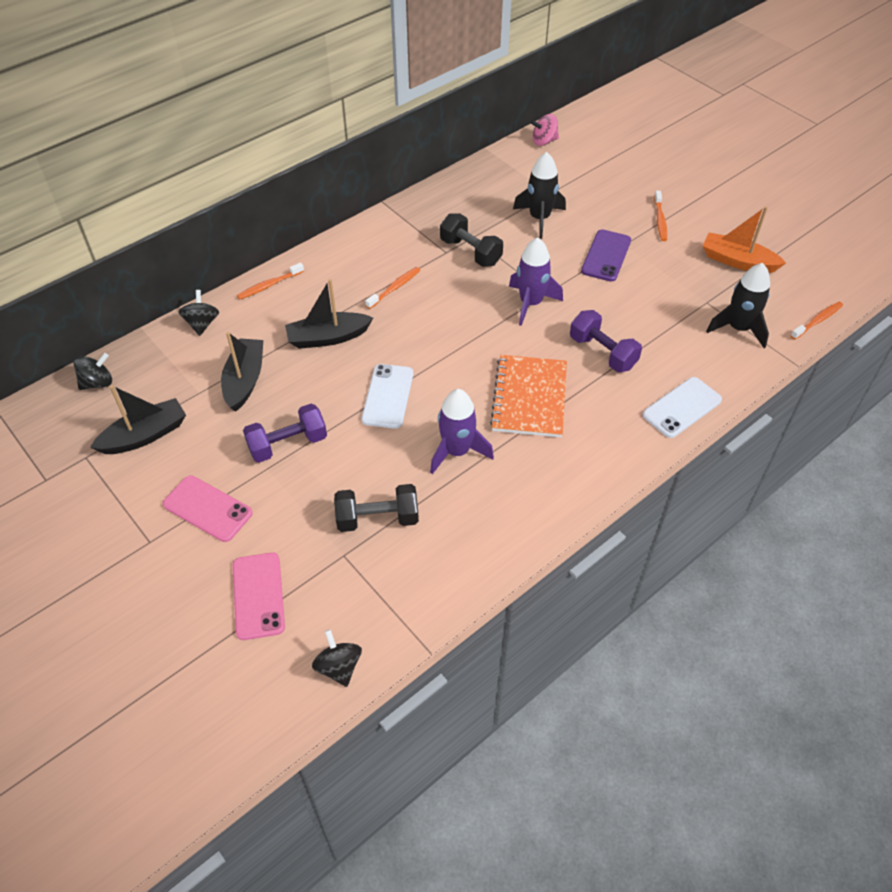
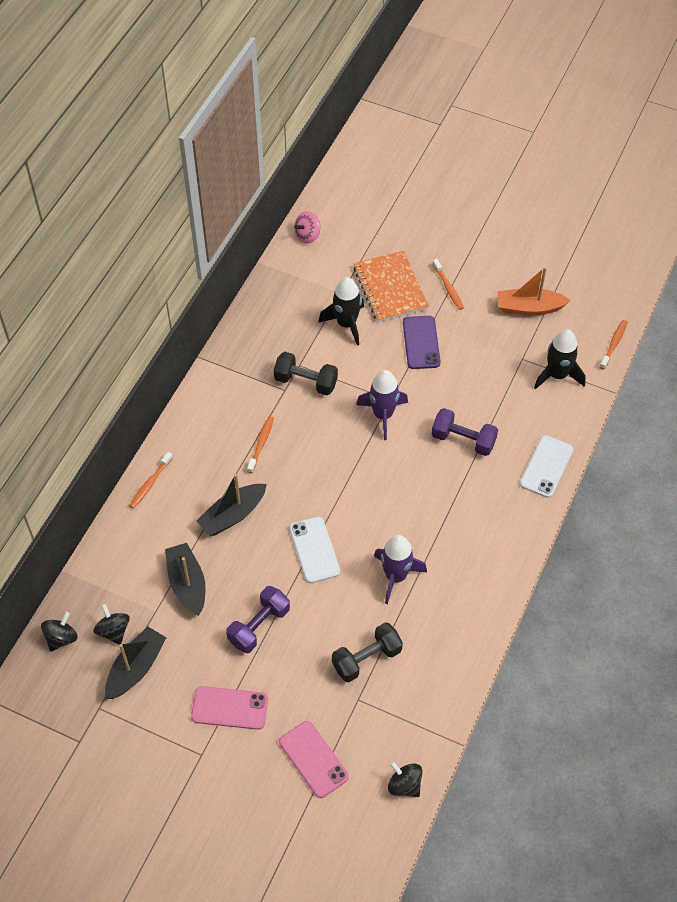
camera: 25 degrees left, 5 degrees up
black spinning top [179,290,219,336] -> black spinning top moved to [93,604,130,645]
orange notebook [490,355,567,438] -> orange notebook moved to [353,251,429,322]

